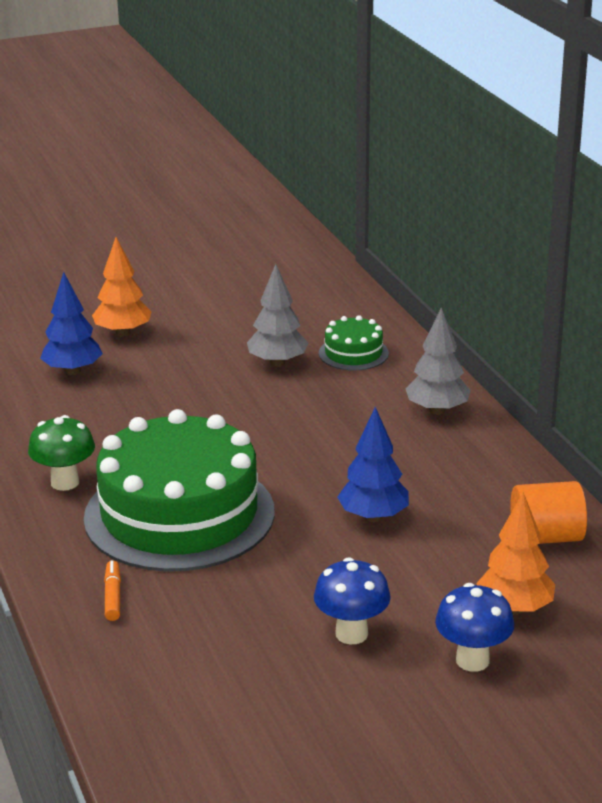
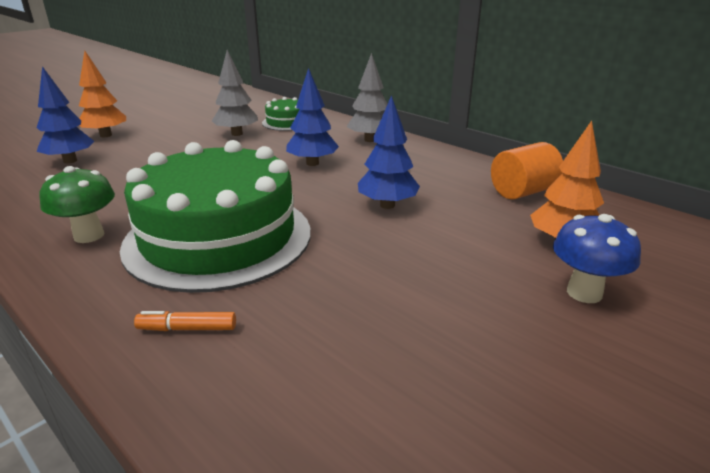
camera: 25 degrees left, 0 degrees up
orange marker [104,560,121,621] -> orange marker turned 60 degrees counterclockwise [134,311,236,331]
blue mushroom [314,557,391,644] -> none
none -> blue tree [286,68,339,166]

